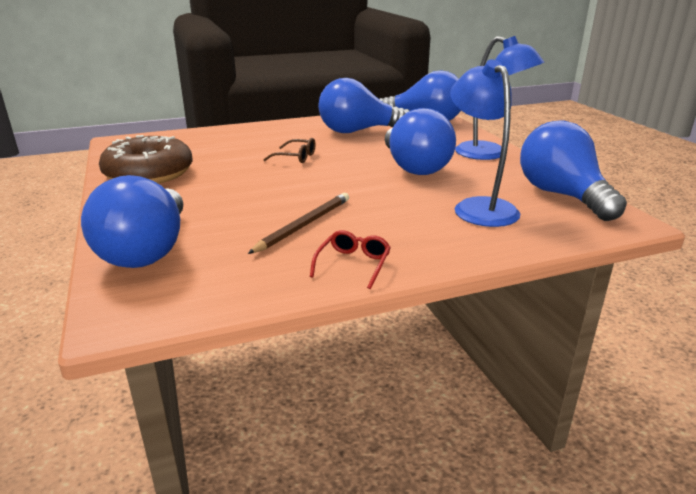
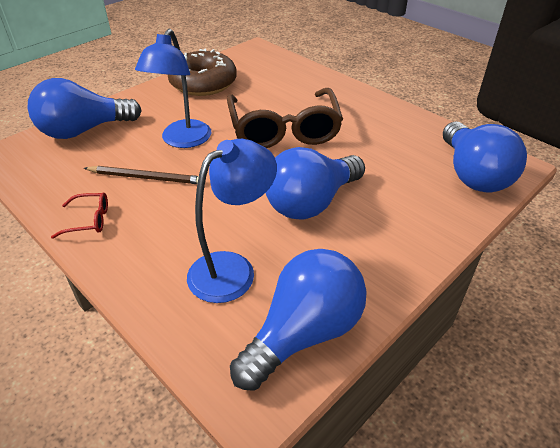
camera: 65 degrees right, 15 degrees up
brown glasses [263,138,316,163] -> brown glasses [227,88,343,148], size x2.48
blue light bulb [318,78,410,133] -> none
blue lamp [455,36,545,160] -> blue lamp moved to [135,29,211,148]

